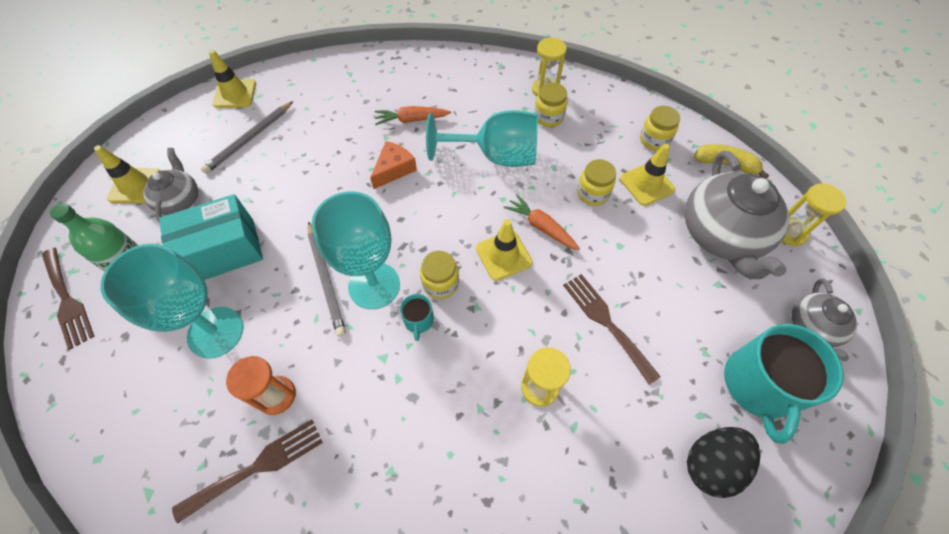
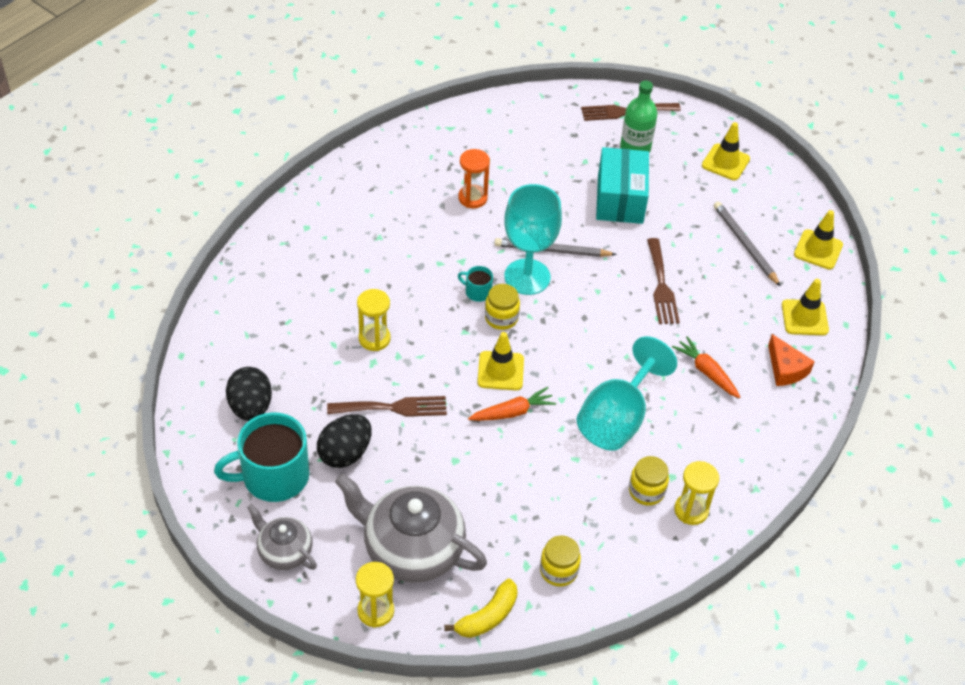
camera: 115 degrees right, 10 degrees down
turquoise goblet [101,244,243,359] -> none
grey teapot [143,148,198,221] -> none
brown fork [172,419,323,523] -> brown fork moved to [647,238,680,324]
orange cheese [370,141,417,189] -> orange cheese moved to [768,334,815,386]
orange carrot [375,106,451,125] -> orange carrot turned 60 degrees counterclockwise [672,336,740,398]
yellow jar [577,159,616,206] -> none
yellow traffic cone [620,144,675,206] -> yellow traffic cone moved to [782,279,829,335]
turquoise mug [724,324,844,444] -> turquoise mug turned 60 degrees counterclockwise [214,412,309,502]
none -> black egg [317,414,372,468]

